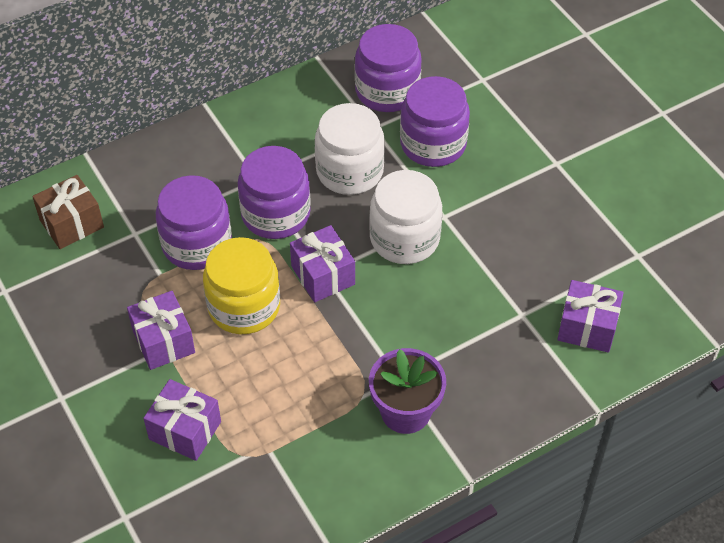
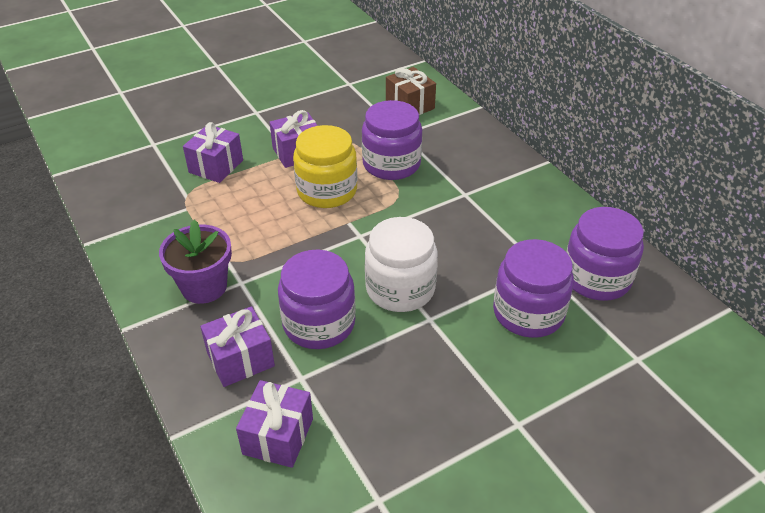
camera: 90 degrees right, 10 degrees down
purple jar [237,146,311,239] -> purple jar moved to [278,250,356,349]
purple gift [290,225,355,302] -> purple gift moved to [200,306,275,387]
white jar [315,103,385,195] -> none

